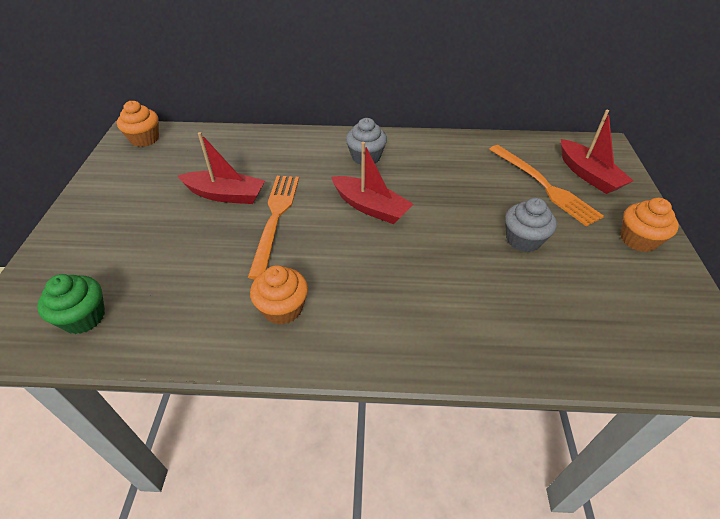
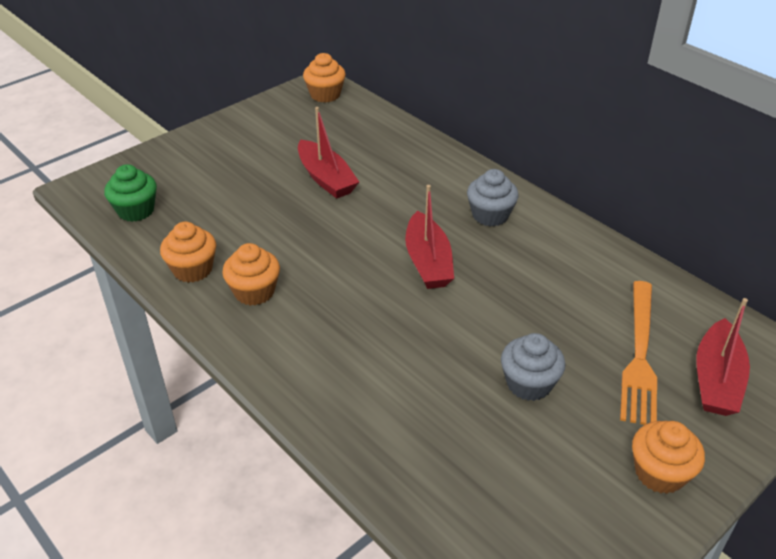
camera: 45 degrees right, 5 degrees down
orange fork [248,176,299,280] -> none
none -> orange cupcake [160,222,216,283]

